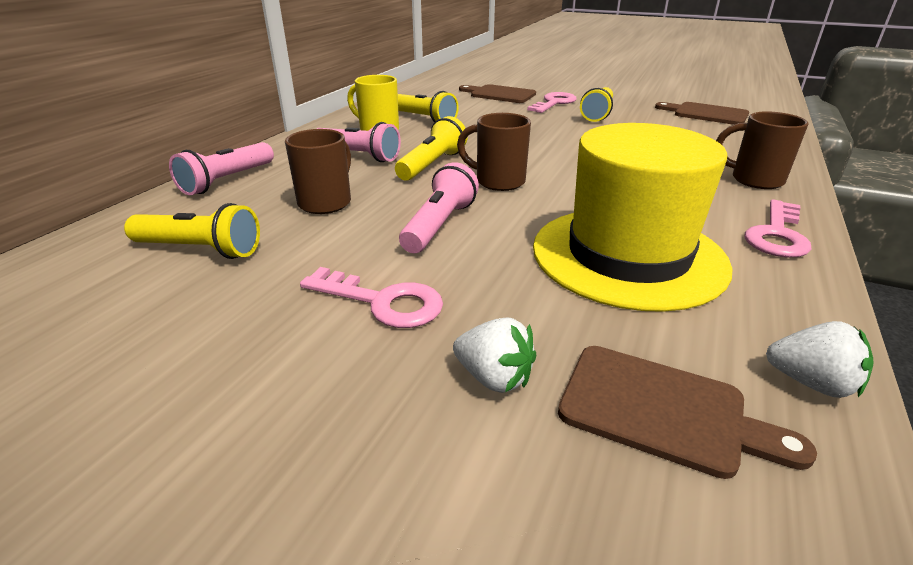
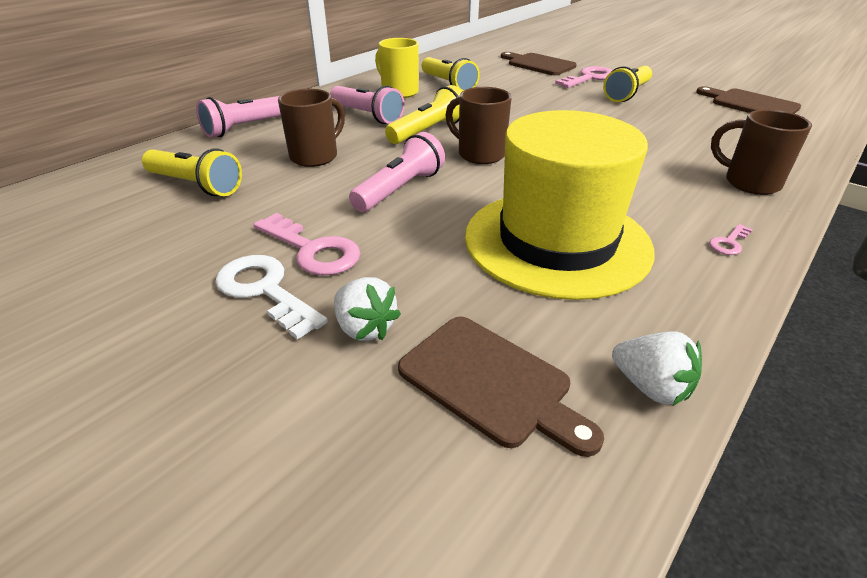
camera: 15 degrees right, 5 degrees up
pink key [744,199,812,257] -> pink key [709,224,753,255], size x0.49
none -> white key [215,255,328,340]

